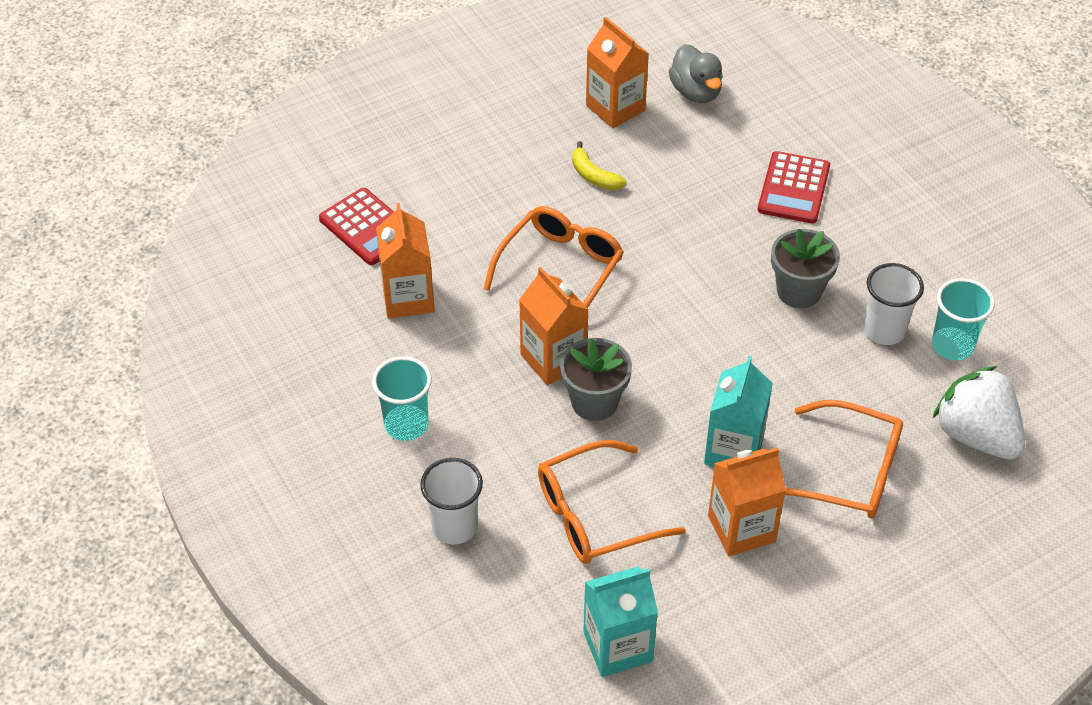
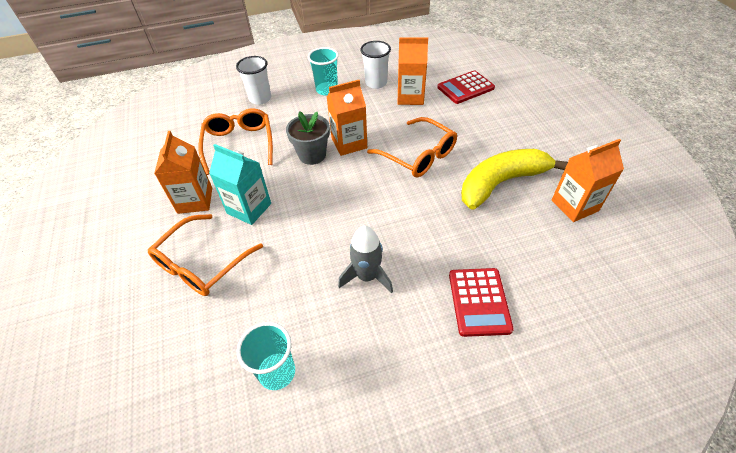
camera: 105 degrees right, 0 degrees up
yellow banana [572,141,627,190] -> yellow banana [461,149,568,209], size x2.25
turquoise carton [583,566,658,677] -> none
grey duck [669,44,723,103] -> none
red calculator [758,151,830,223] -> red calculator turned 120 degrees counterclockwise [449,268,514,337]
grey flower pot [771,229,840,308] -> grey rocket [338,225,393,293]
white cup [864,263,924,345] -> white cup moved to [360,41,391,89]
white strawberry [933,366,1025,460] -> none

